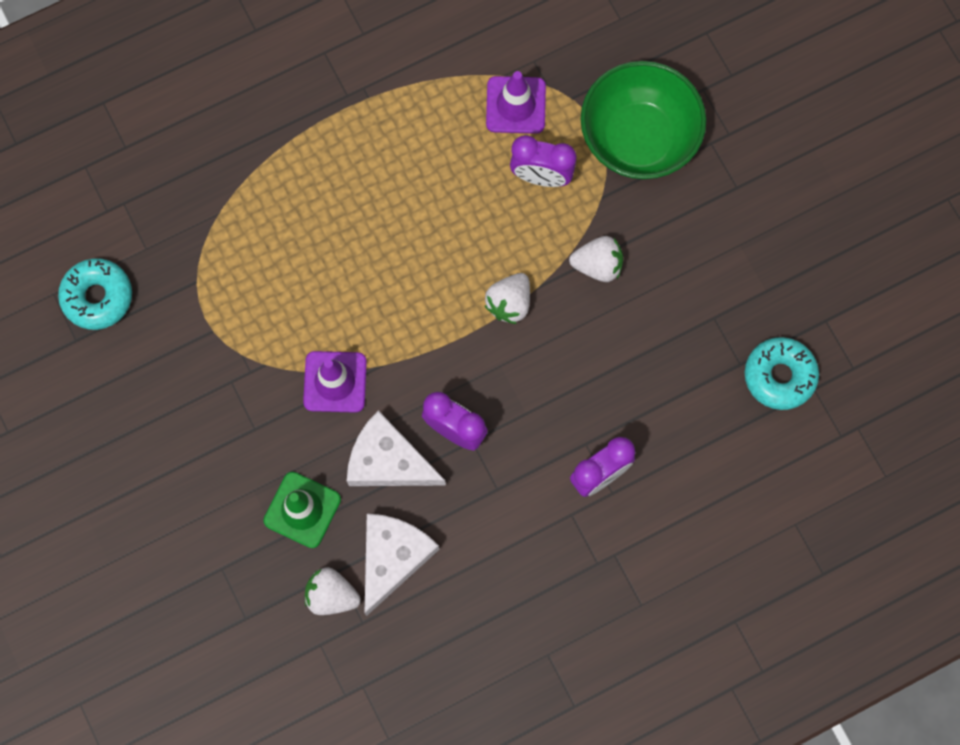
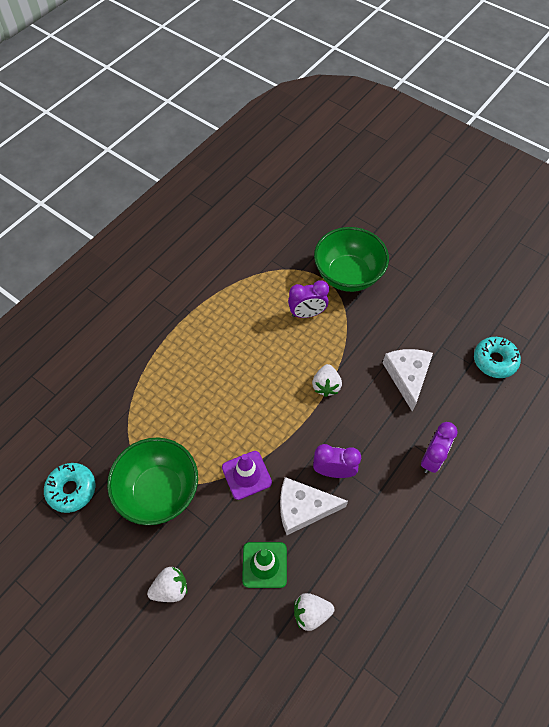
camera: 25 degrees left, 15 degrees down
white cheese [364,514,439,616] -> white cheese moved to [383,349,433,412]
purple traffic cone [486,71,546,134] -> none
white strawberry [569,236,623,282] -> white strawberry moved to [147,567,187,602]
none -> green bowl [107,438,198,525]

